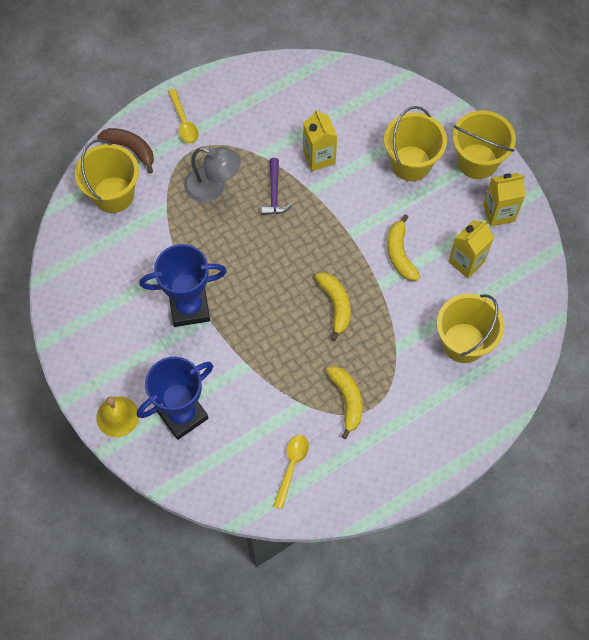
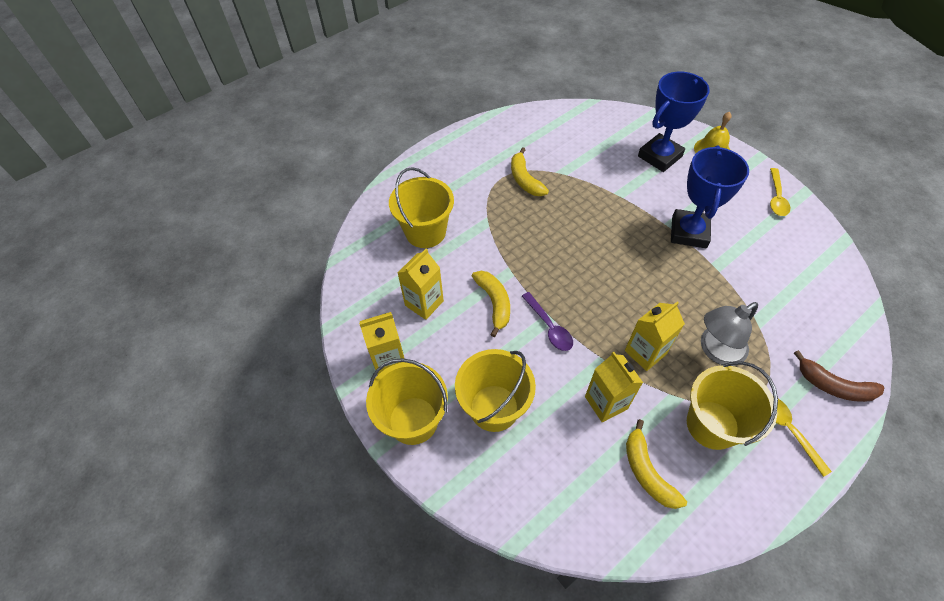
camera: 175 degrees right, 10 degrees down
yellow bucket [75,139,139,213] -> yellow bucket moved to [687,361,778,450]
blue trophy [139,244,227,327] -> blue trophy turned 60 degrees counterclockwise [671,145,749,248]
grey lamp [184,147,241,202] -> grey lamp turned 45 degrees counterclockwise [701,302,758,366]
purple hammer [261,158,292,215] -> yellow carton [625,302,685,371]
yellow spoon [273,435,309,509] -> yellow spoon moved to [770,168,790,216]
yellow banana [315,272,351,341] -> yellow banana moved to [626,419,687,509]
none -> purple spoon [522,292,573,351]

